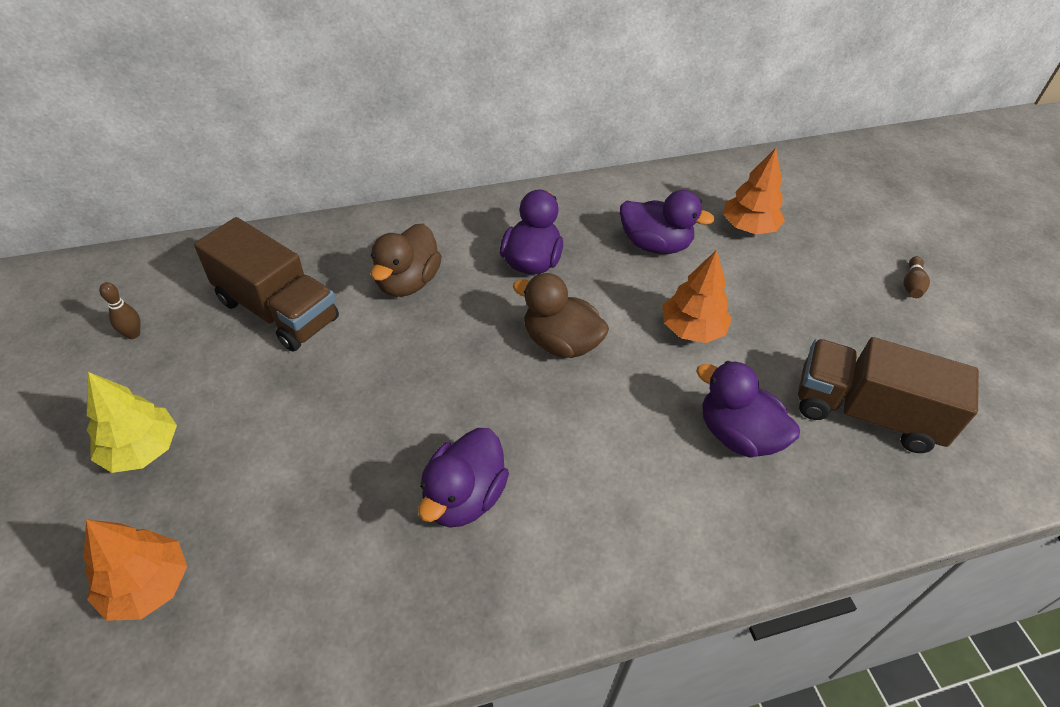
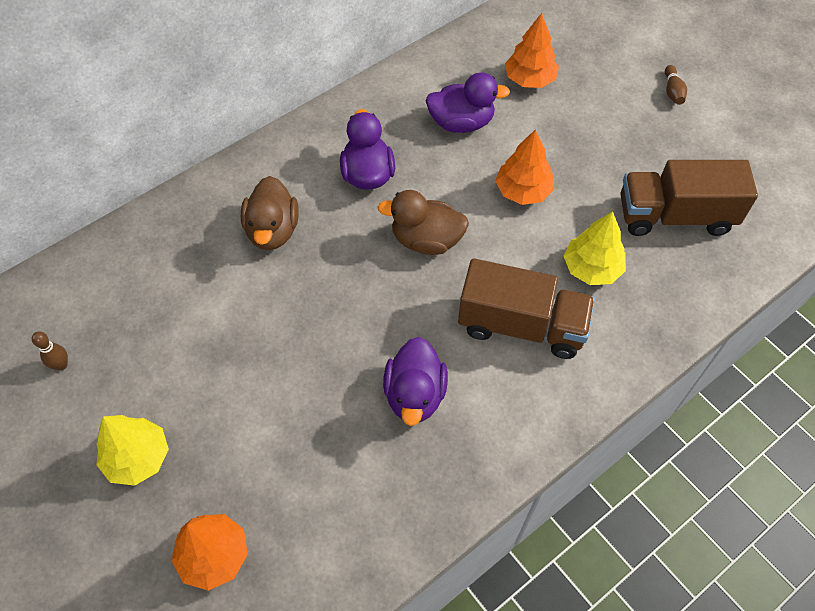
camera: 20 degrees left, 10 degrees up
brown truck [194,217,339,351] -> brown truck moved to [458,258,595,359]
purple duck [696,361,800,458] -> yellow tree [564,211,626,285]

